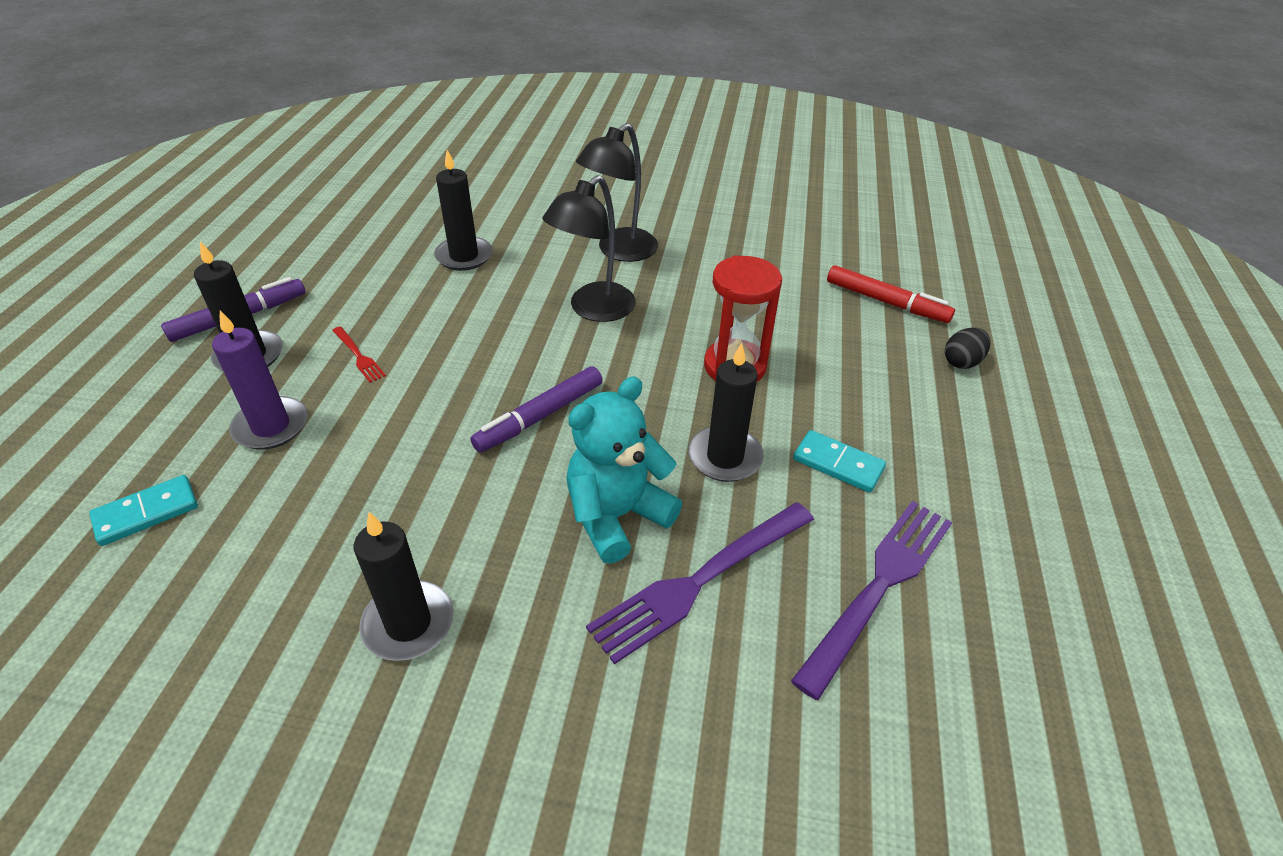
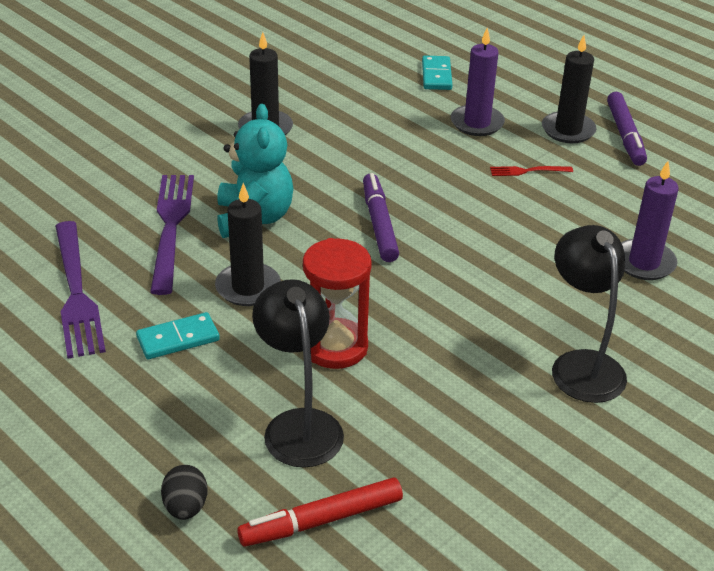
camera: 125 degrees right, 5 degrees down
black candle [434,150,493,271] -> purple candle [621,161,679,280]
black lamp [542,175,636,322] -> black lamp moved to [252,279,344,468]

